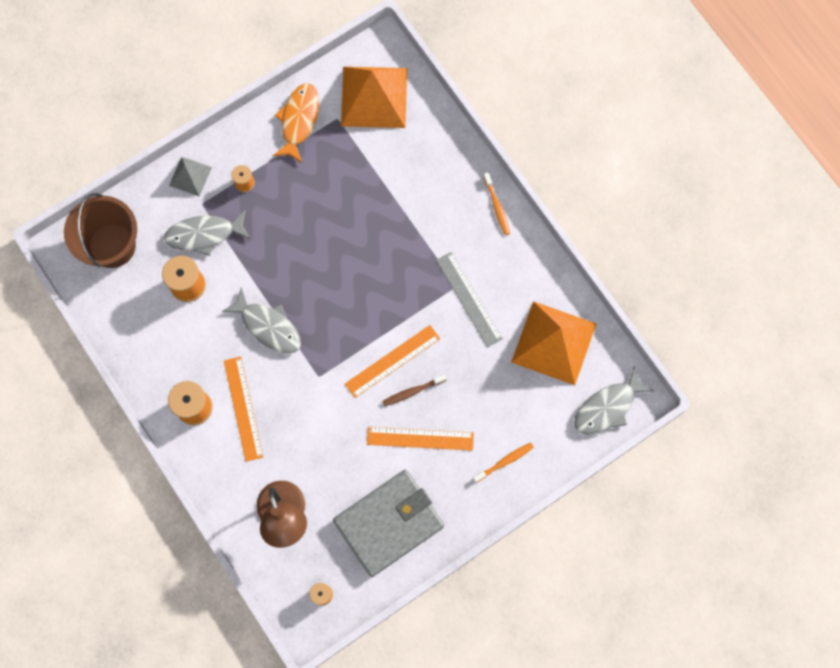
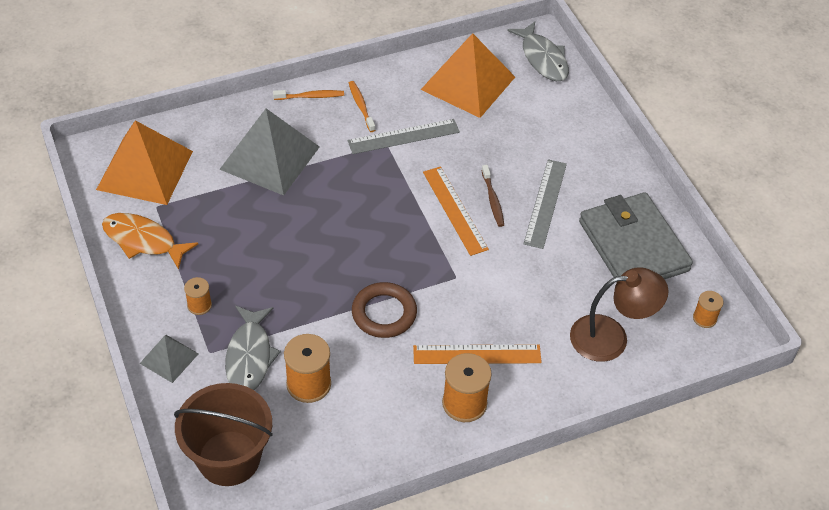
camera: 80 degrees left, 25 degrees down
grey fish [222,287,301,354] -> brown ring [352,282,417,338]
orange ruler [367,427,474,451] -> grey ruler [524,159,567,249]
orange toothbrush [473,443,534,483] -> orange toothbrush moved to [349,81,375,132]
none -> grey pyramid [219,108,319,196]

